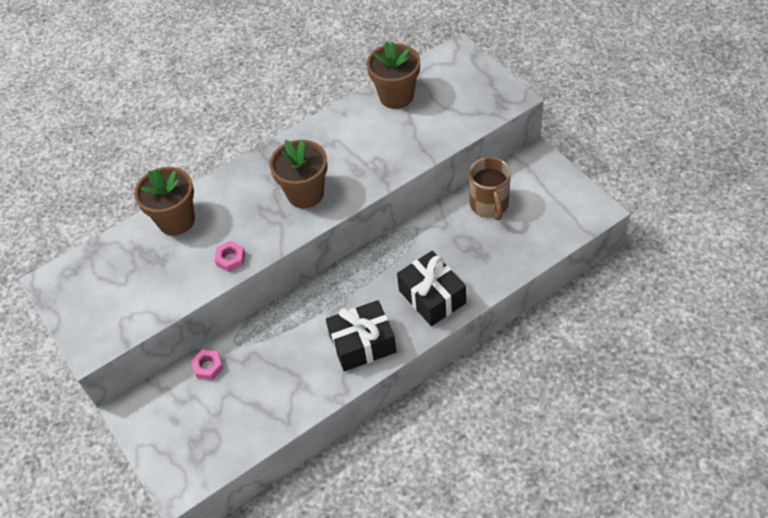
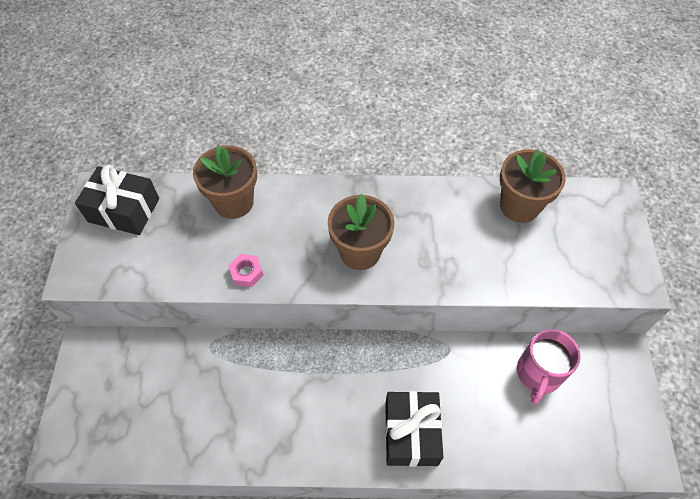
camera: 30 degrees right, 5 degrees up
pink nut [191,350,224,380] -> none
black gift [326,300,397,371] -> black gift moved to [75,165,159,235]
brown mug [469,157,511,221] -> pink mug [517,329,581,404]

